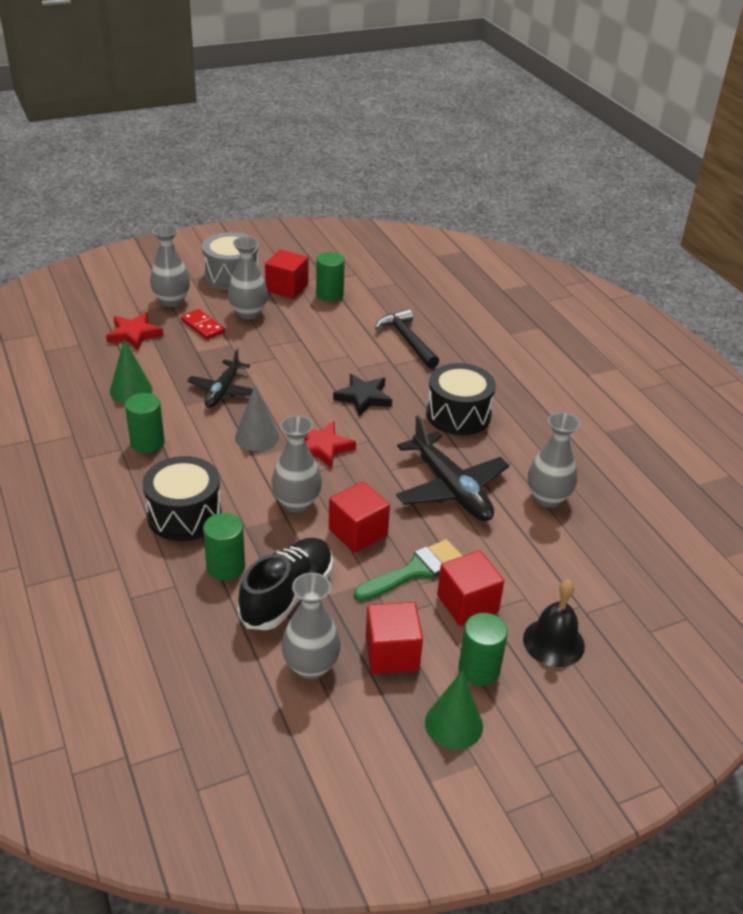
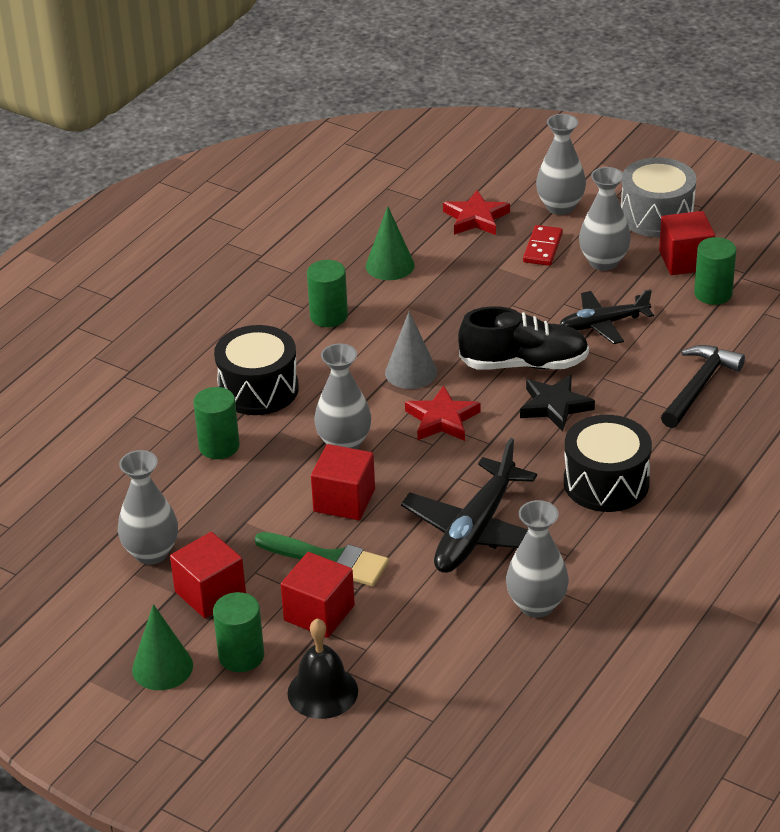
camera: 60 degrees right, 0 degrees up
black plane [187,349,253,408] -> black plane moved to [560,289,654,344]
black shoe [238,538,333,630] -> black shoe moved to [458,306,589,369]

